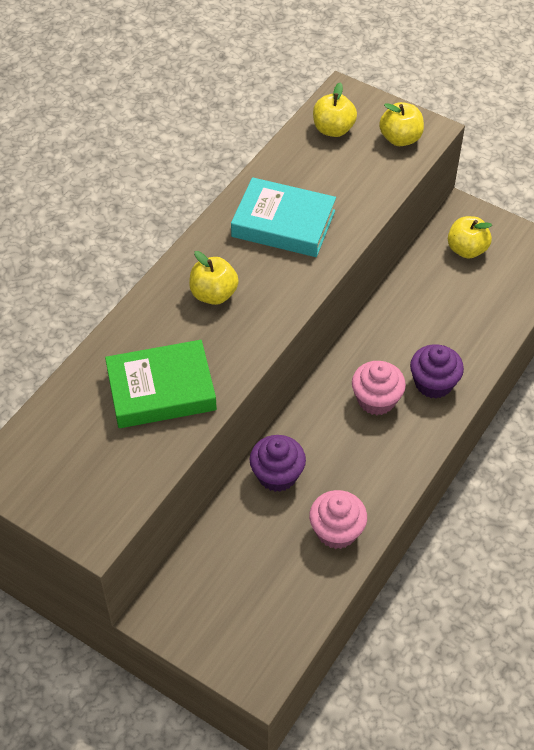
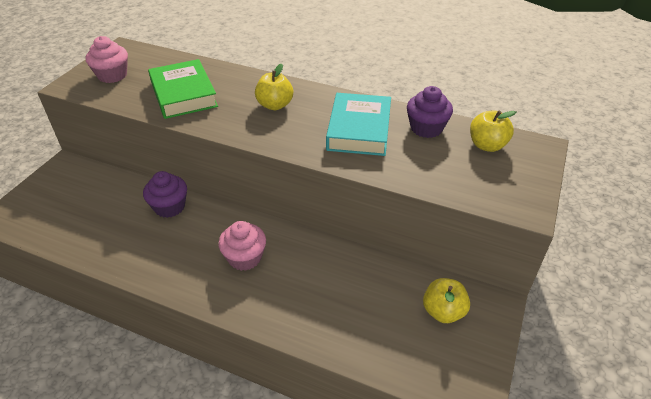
camera: 80 degrees right, 10 degrees down
pink cupcake [309,490,367,549] -> pink cupcake moved to [86,36,128,83]
yellow apple [379,102,424,146] -> none
purple cupcake [410,345,464,399] -> purple cupcake moved to [407,86,453,138]

